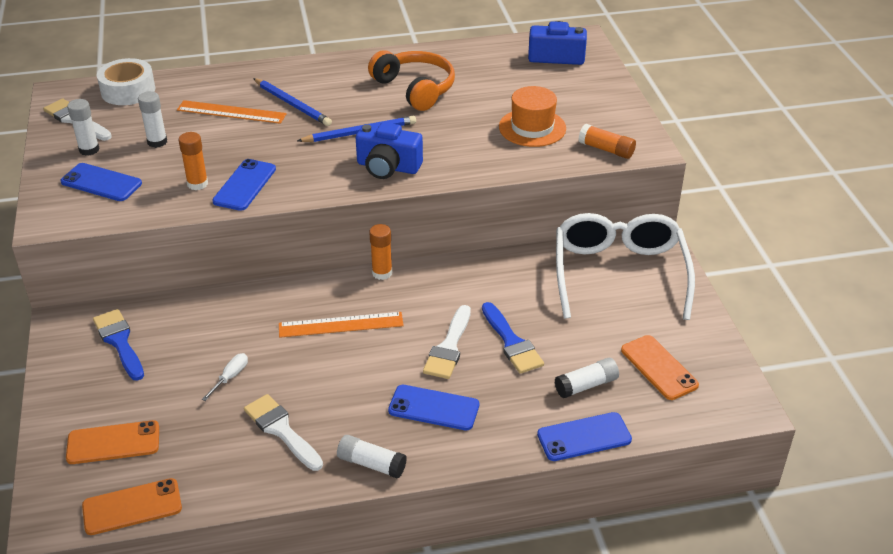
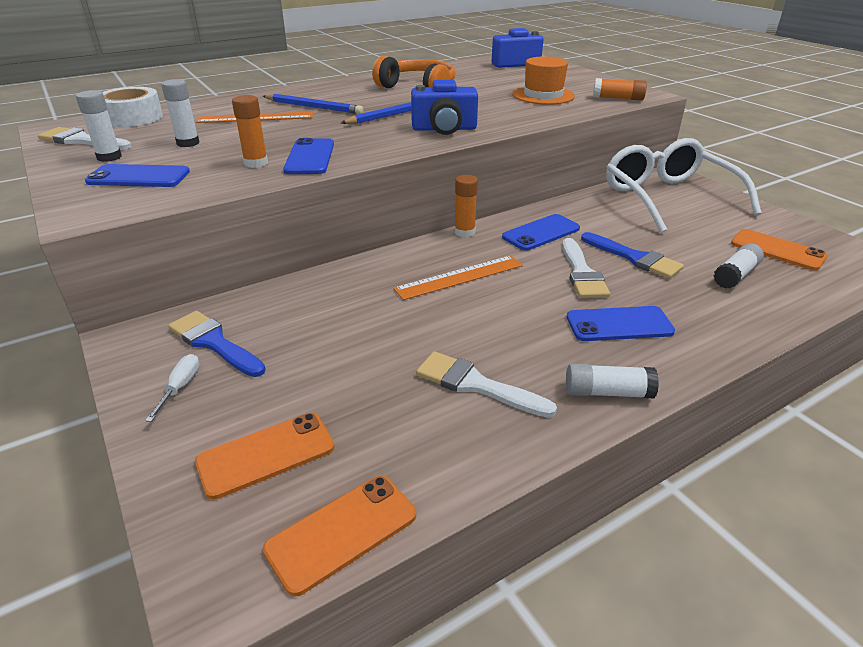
camera: 20 degrees left, 5 degrees down
white screwdriver [202,353,248,401] -> white screwdriver moved to [145,354,200,422]
blue phone [537,412,632,461] -> blue phone moved to [502,214,580,251]

